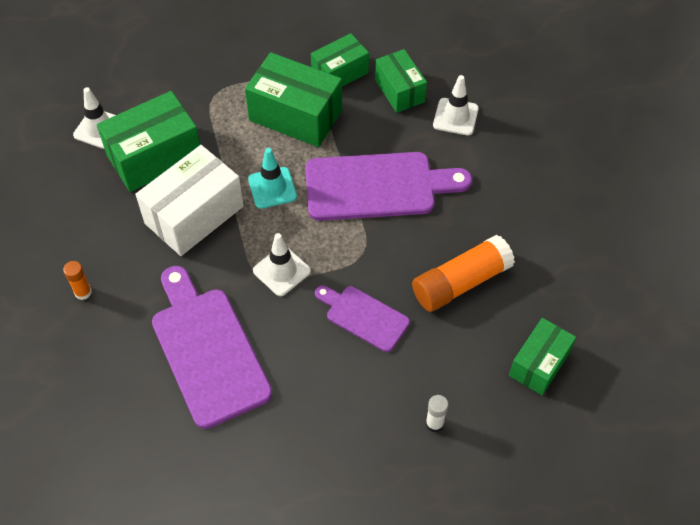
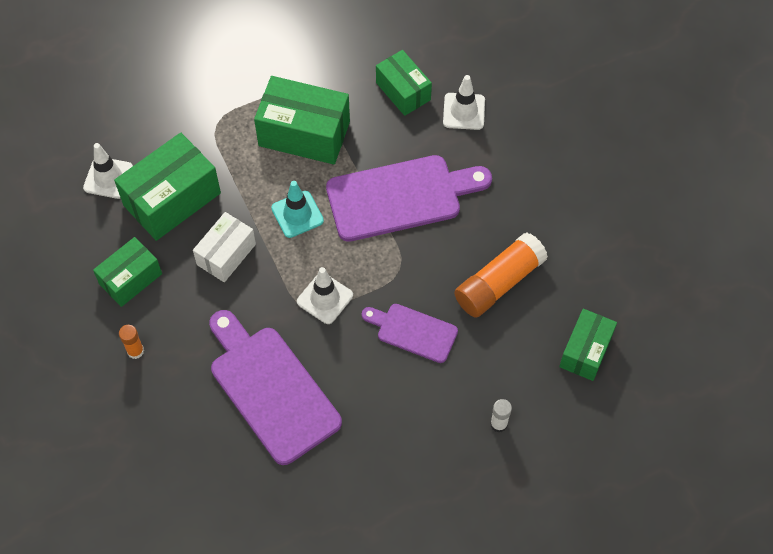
camera: 10 degrees left, 5 degrees up
white box [135,145,244,256] -> white box [193,212,256,282], size x0.63
green box [311,33,369,87] -> green box moved to [93,237,162,307]

